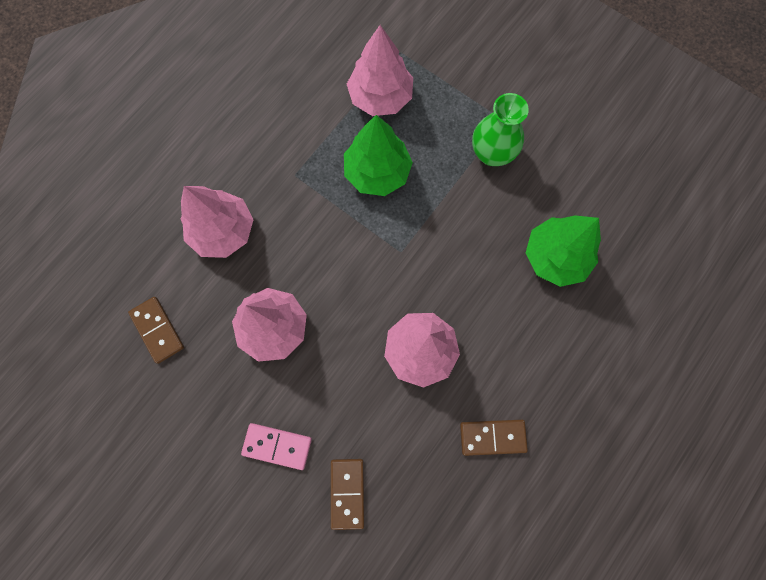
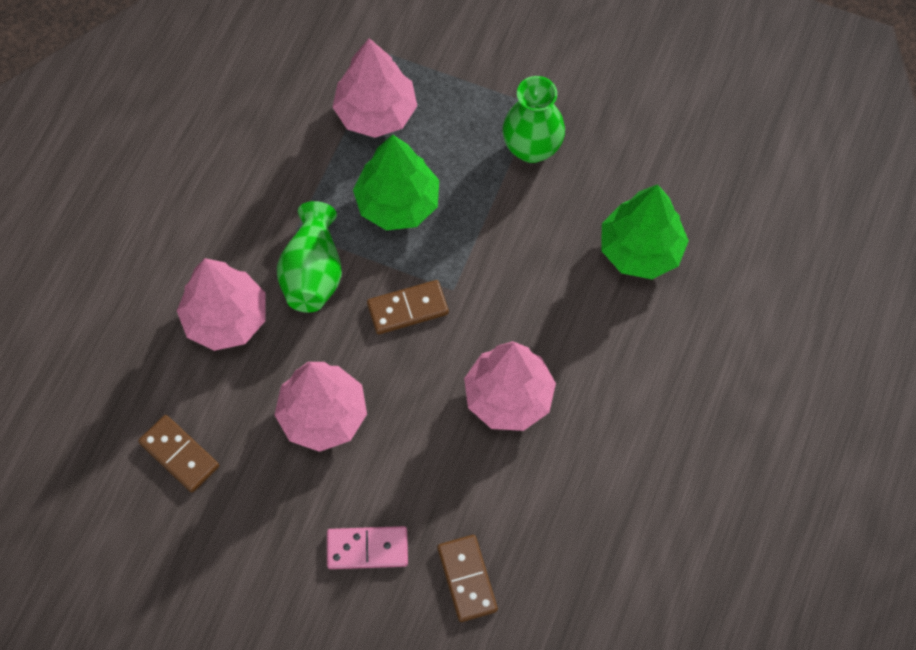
camera: 15 degrees left, 10 degrees down
brown domino [460,420,528,456] -> brown domino moved to [367,280,449,334]
none -> green vase [277,201,342,313]

